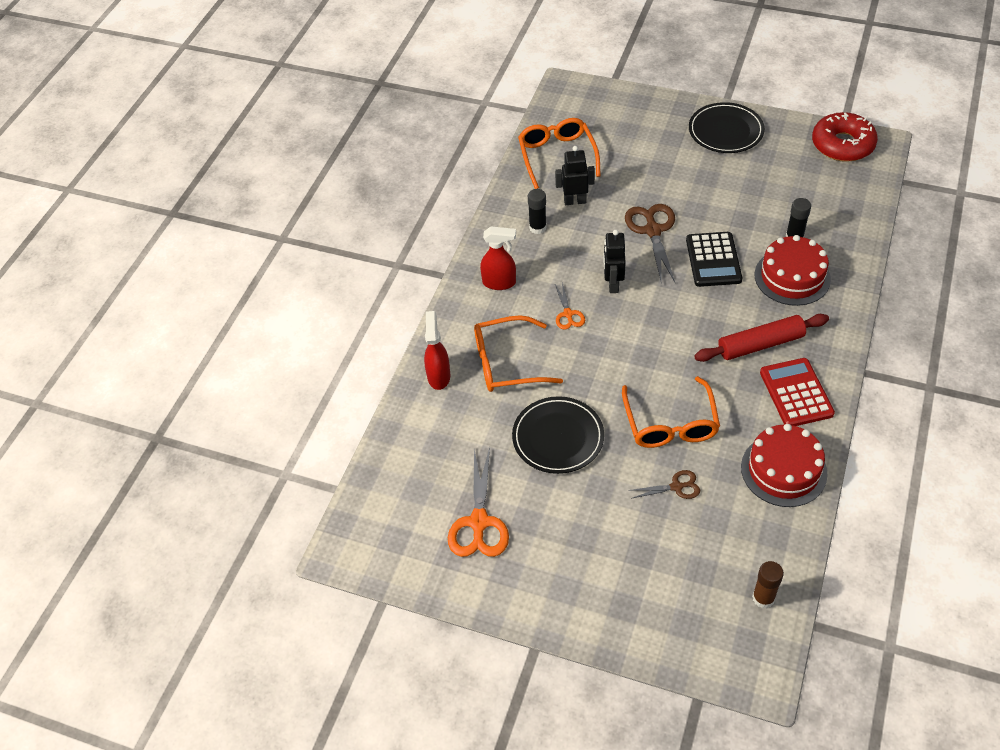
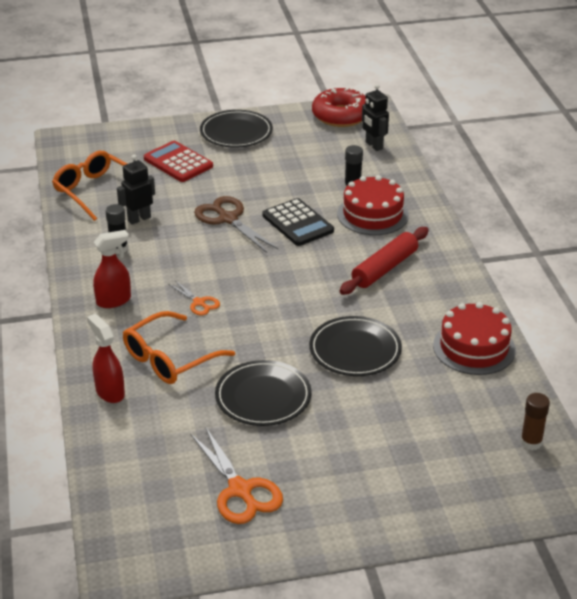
camera: 35 degrees left, 15 degrees down
black robot [603,230,626,293] -> black robot moved to [362,84,389,151]
orange glasses [622,376,720,448] -> black plate [309,316,402,376]
brown scissors [629,470,700,499] -> none
red calculator [760,358,835,426] -> red calculator moved to [144,141,213,182]

